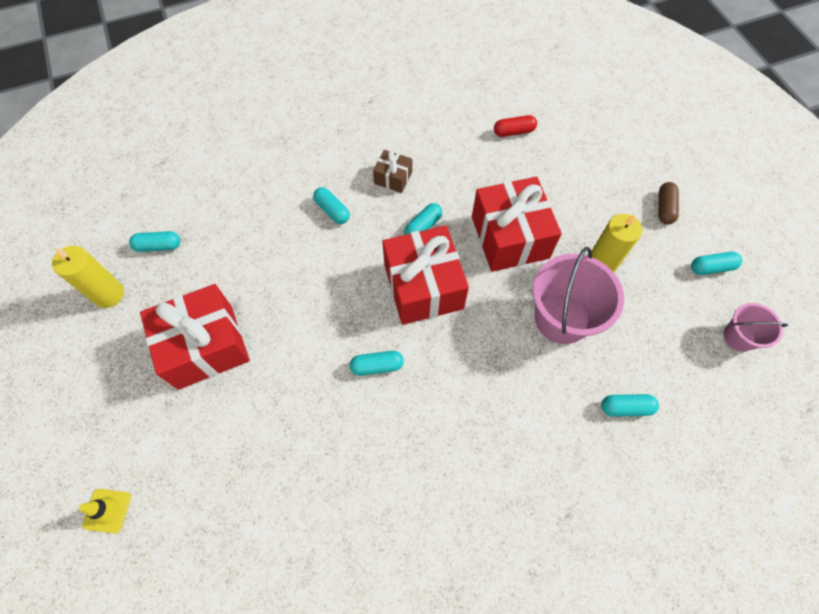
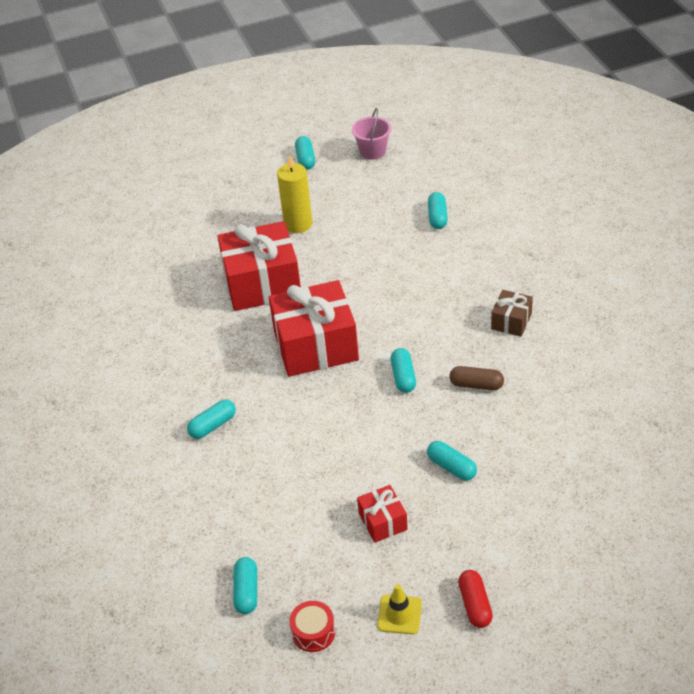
camera: 85 degrees left, 20 degrees down
yellow candle [52,246,124,308] -> red drum [289,601,335,652]
yellow traffic cone [79,489,131,534] -> yellow traffic cone moved to [377,584,422,634]
red gift [140,284,250,390] -> red gift [357,485,408,543], size x0.48
brown gift [373,150,412,193] -> brown gift moved to [491,290,533,337]
turquoise capsule [404,203,442,235] -> turquoise capsule moved to [427,441,477,481]
red capsule [494,115,537,137] -> red capsule moved to [458,570,493,628]
pink bucket [533,247,624,344] -> none
brown capsule [659,182,679,224] -> brown capsule moved to [449,366,504,390]

